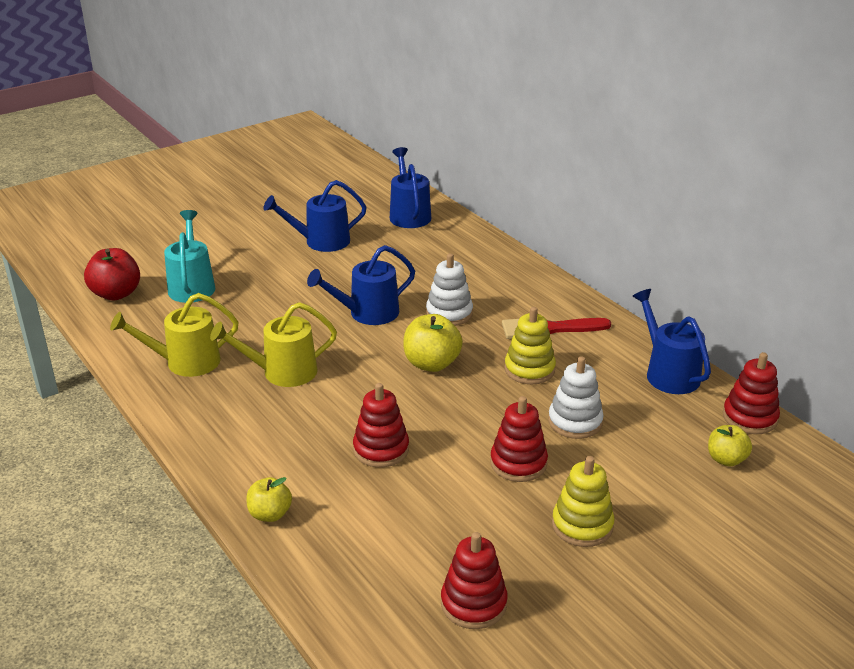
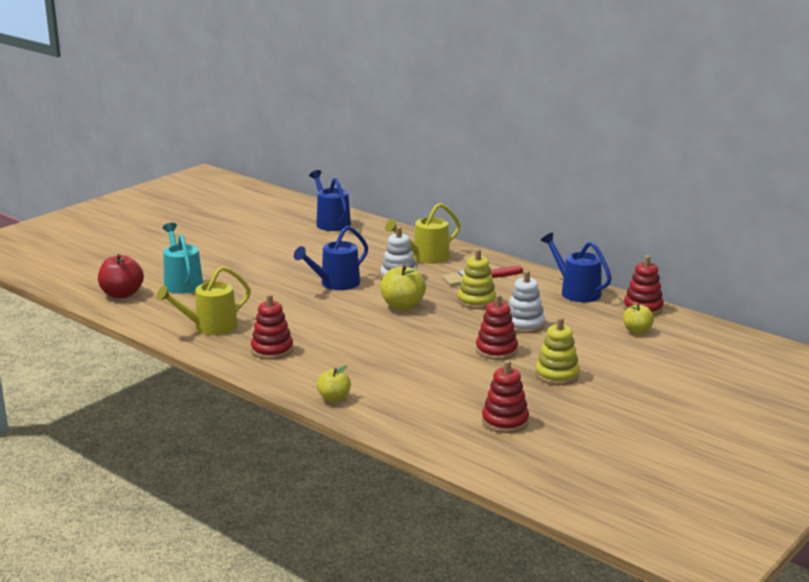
camera: 15 degrees left, 10 degrees down
yellow watering can [210,302,337,387] -> yellow watering can moved to [385,203,461,264]
blue watering can [263,180,367,252] -> none
red stacking toy [353,383,409,468] -> red stacking toy moved to [251,294,293,360]

